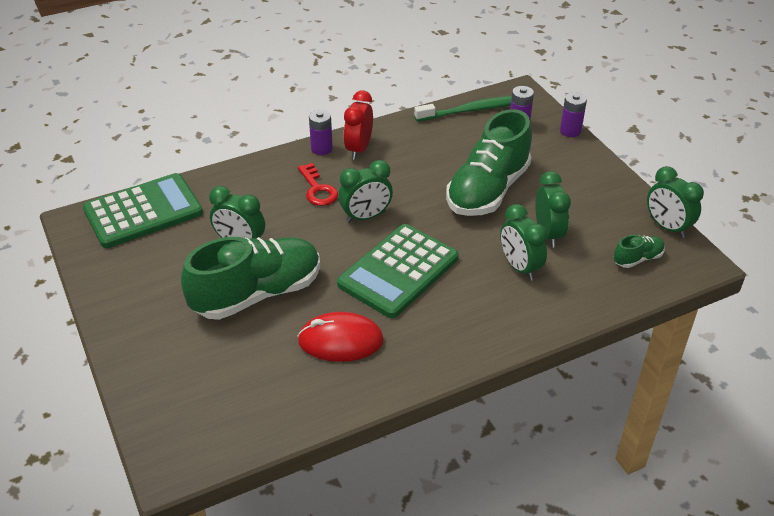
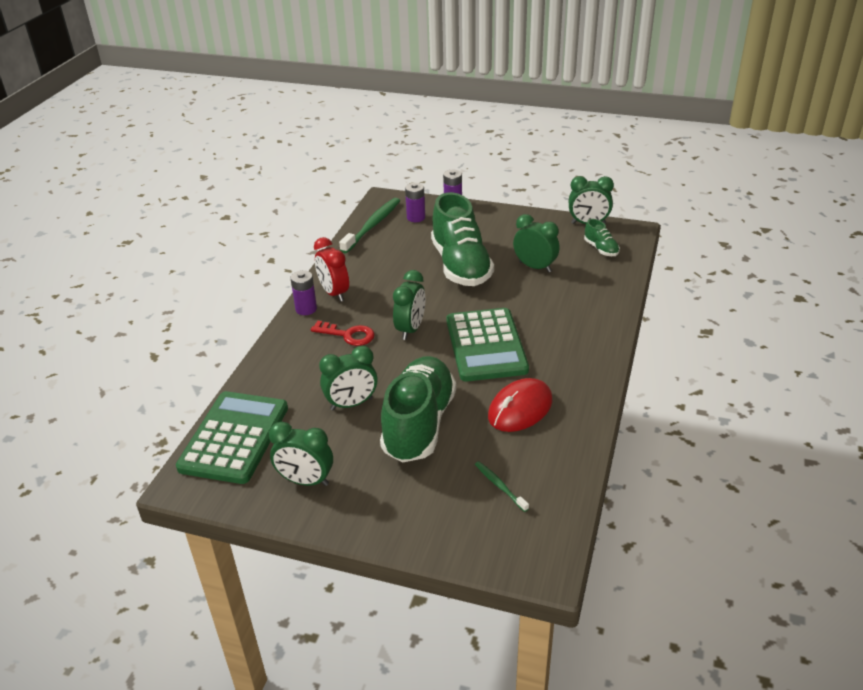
camera: 45 degrees left, 5 degrees down
green clock [500,204,547,281] -> green clock moved to [269,422,333,486]
green shoe [614,235,665,268] -> green shoe turned 135 degrees clockwise [584,219,620,256]
none -> green toothbrush [475,461,529,512]

